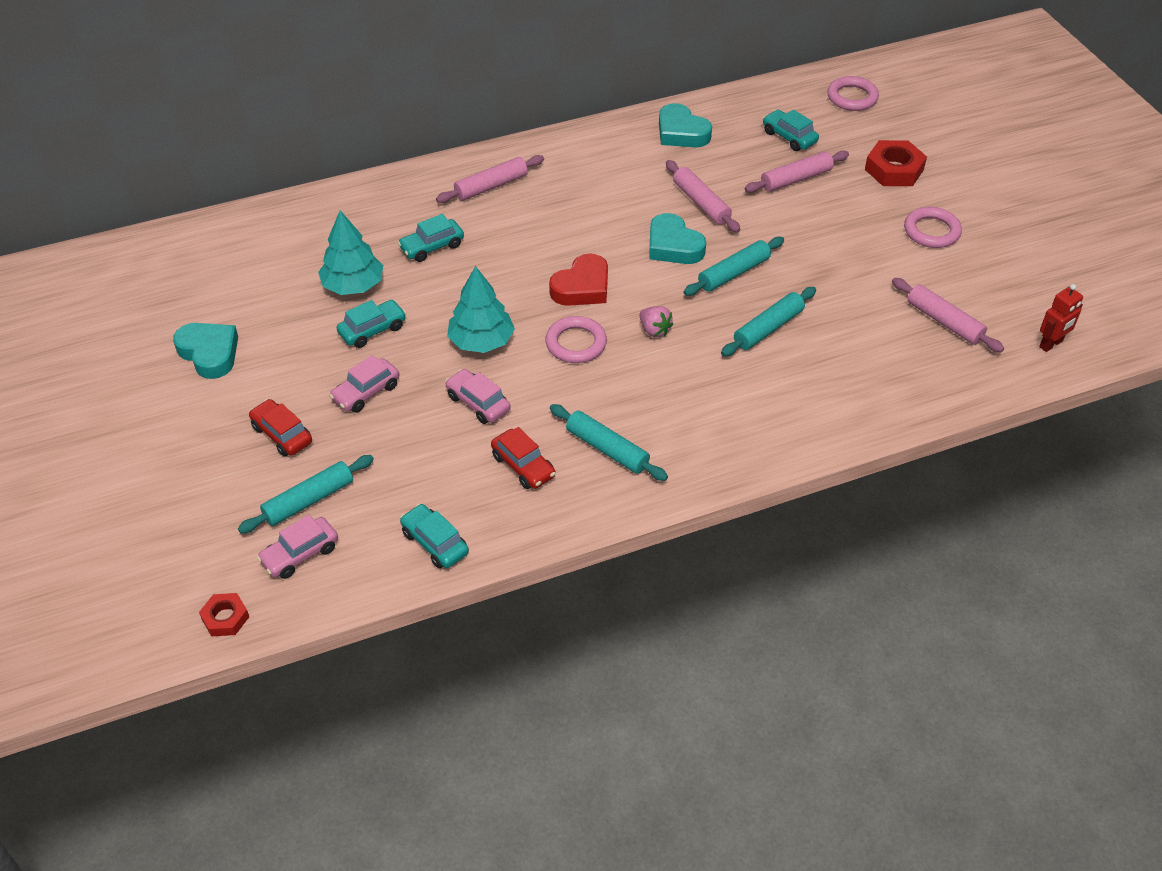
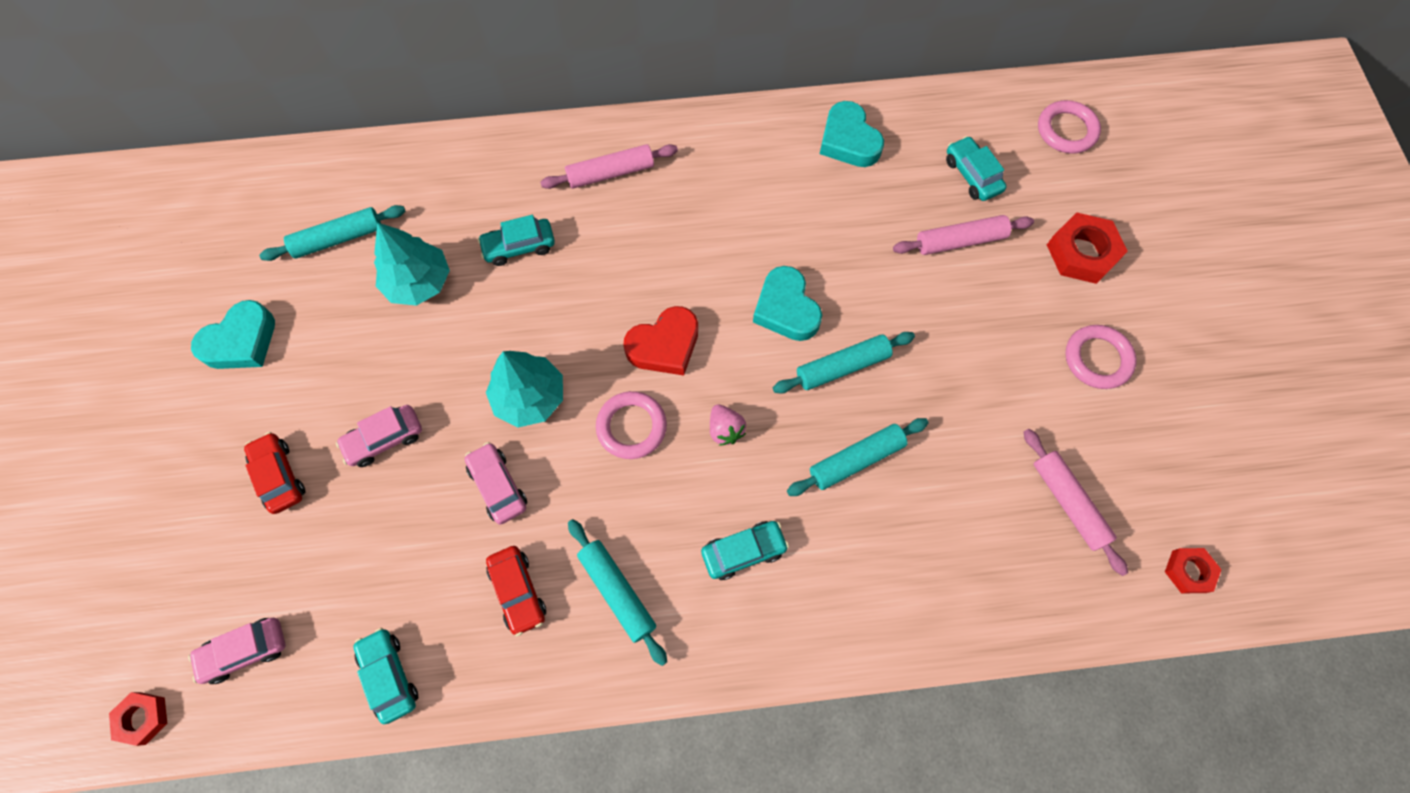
camera: 15 degrees right, 20 degrees up
turquoise heart [173,323,238,379] -> turquoise heart turned 75 degrees clockwise [191,300,275,369]
turquoise rolling pin [238,455,374,533] -> turquoise rolling pin moved to [259,205,405,261]
turquoise car [337,300,406,348] -> turquoise car moved to [701,521,789,580]
pink rolling pin [666,160,740,233] -> none
red robot [1039,284,1083,352] -> red nut [1165,548,1222,593]

